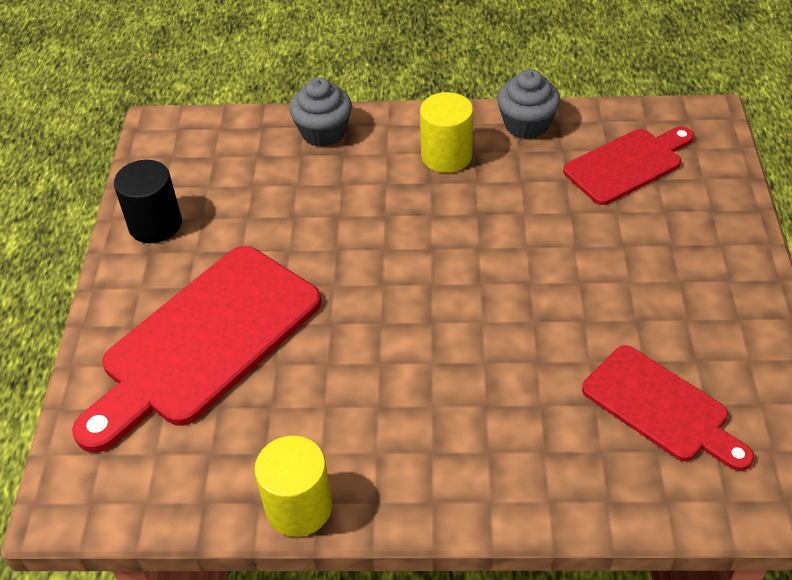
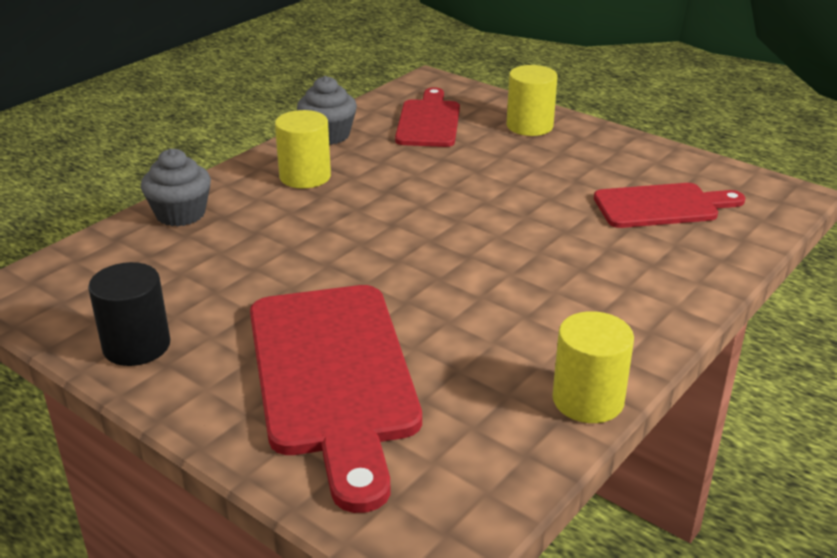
camera: 55 degrees left, 15 degrees down
none -> yellow cylinder [506,65,558,136]

